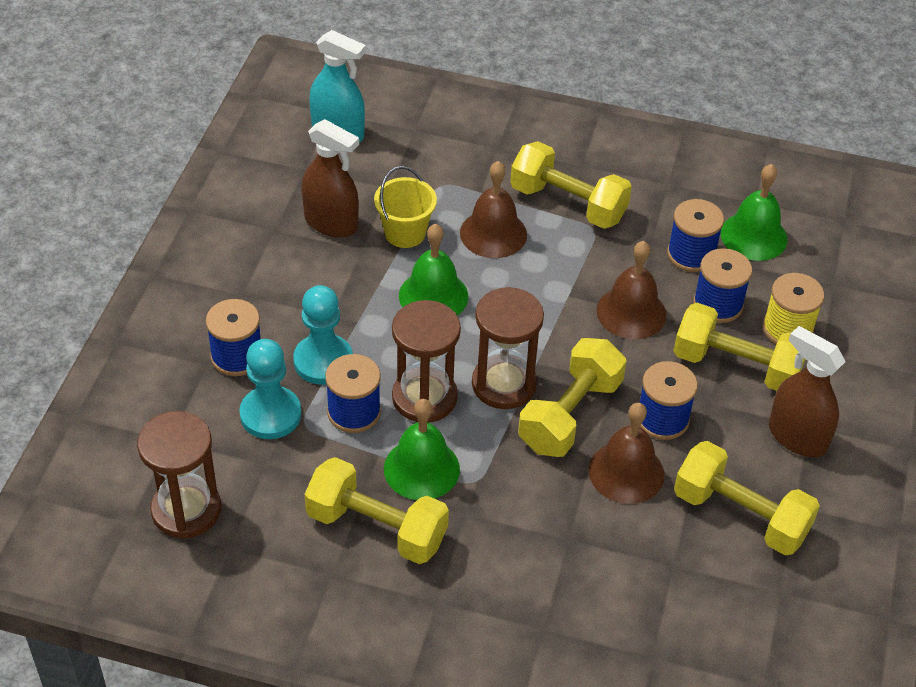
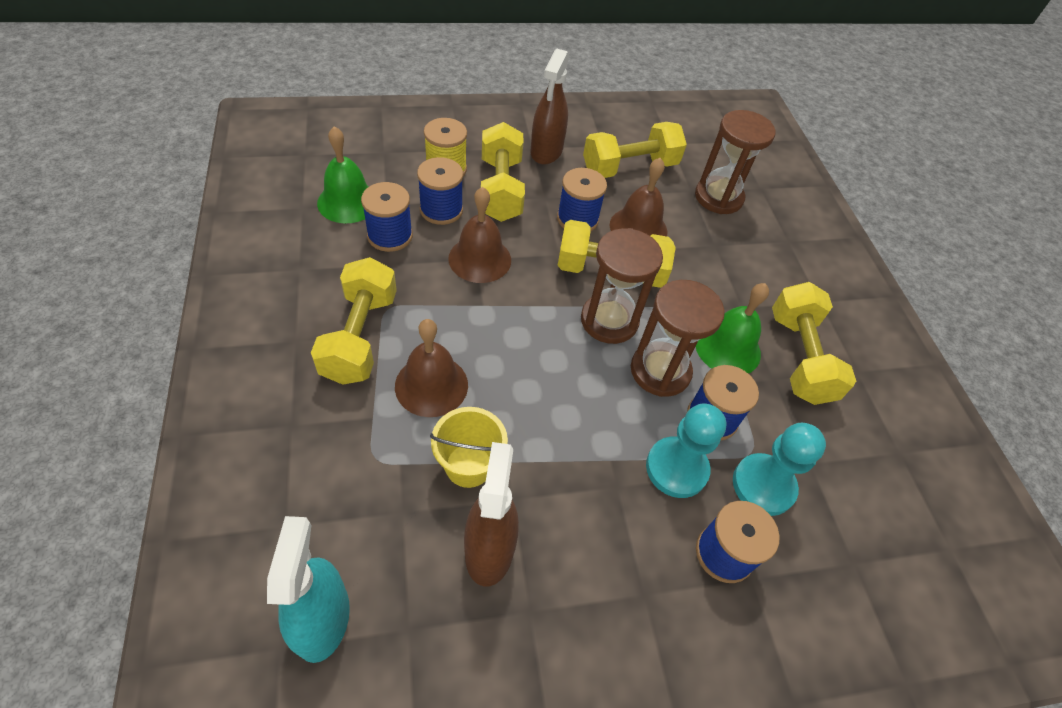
camera: 120 degrees left, 5 degrees up
brown hourglass [137,411,221,539] -> brown hourglass moved to [695,110,776,214]
green bell [399,224,468,316] -> none
yellow dumbbell [674,441,820,555] -> yellow dumbbell turned 60 degrees clockwise [583,122,687,178]

